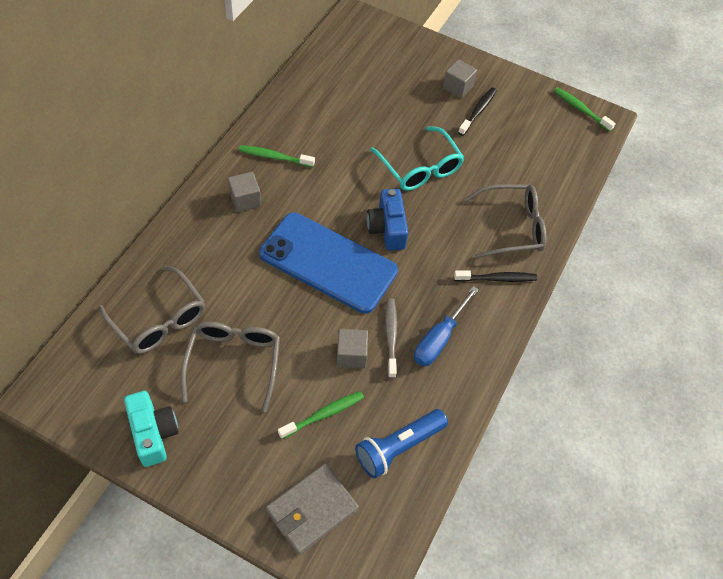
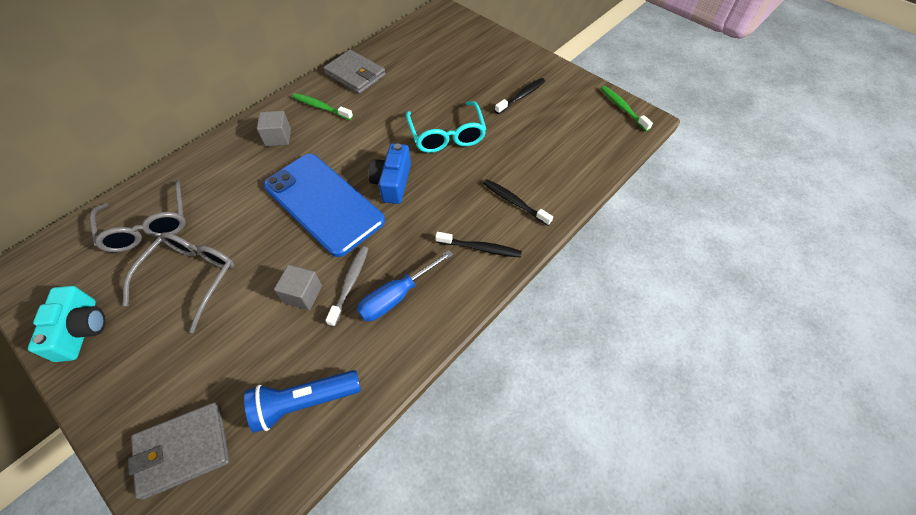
camera: 20 degrees right, 0 degrees up
green toothbrush [278,391,364,439] -> none
grey cube [443,59,477,98] -> none
grey glasses [464,184,546,259] -> black toothbrush [483,179,553,226]
none -> grey wallet [323,50,386,94]

